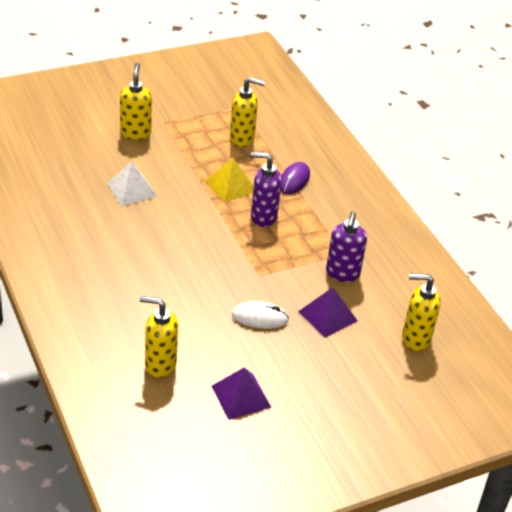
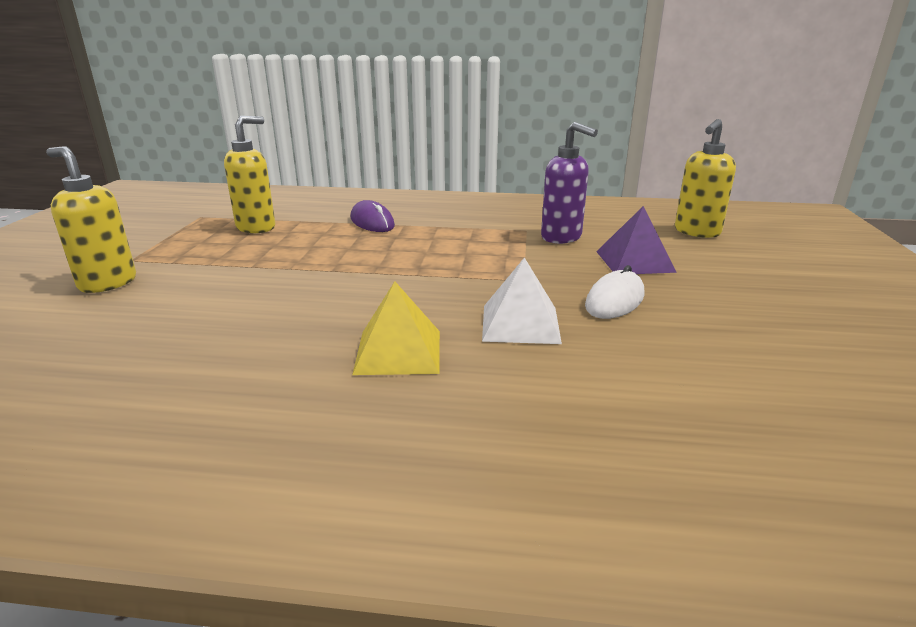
camera: 55 degrees left, 15 degrees down
white pyramid [107,161,157,206] -> white pyramid moved to [482,257,562,344]
yellow soap dispenser [140,296,178,378] -> none
yellow pyramid [205,158,254,202] -> yellow pyramid moved to [352,281,440,375]
purple pyramid [211,368,271,420] -> none
purple soap dispenser [251,152,282,227] -> none

